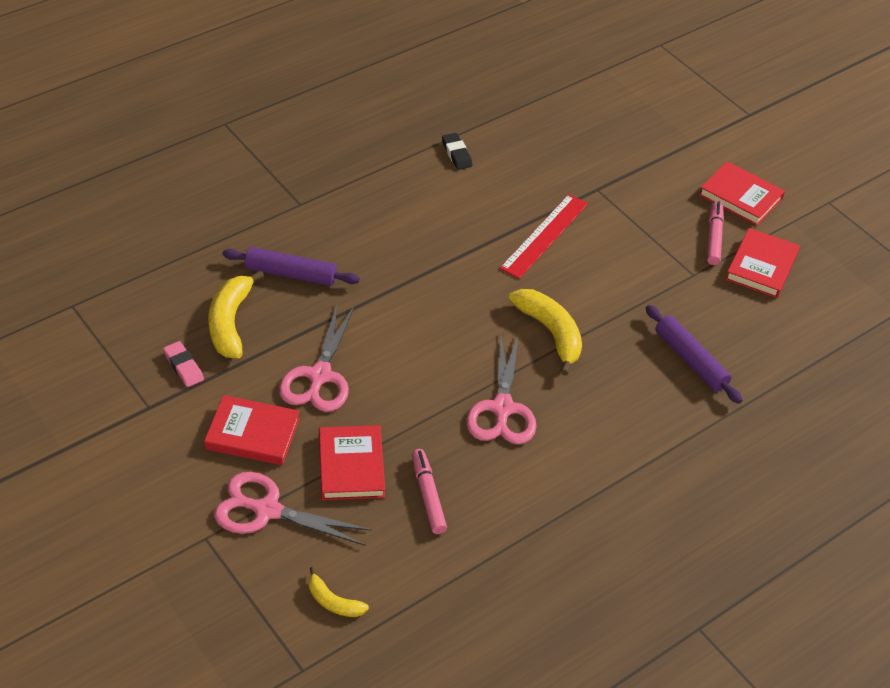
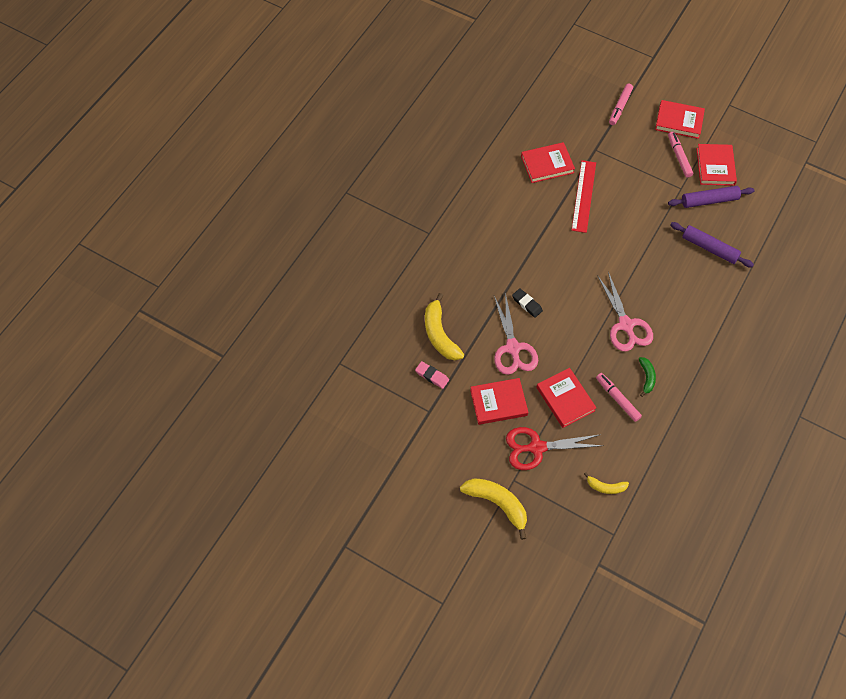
camera: 20 degrees left, 15 degrees up
pink scissors [214,472,372,546] -> red scissors [506,427,603,470]
purple rolling pin [223,247,360,286] -> purple rolling pin moved to [668,186,754,208]
black eraser [442,133,472,170] -> black eraser moved to [512,288,543,318]
yellow banana [509,289,582,376] -> yellow banana moved to [460,478,527,540]
none -> red book [521,142,575,183]
none -> pink marker [609,83,633,125]
none -> green banana [639,357,656,397]

